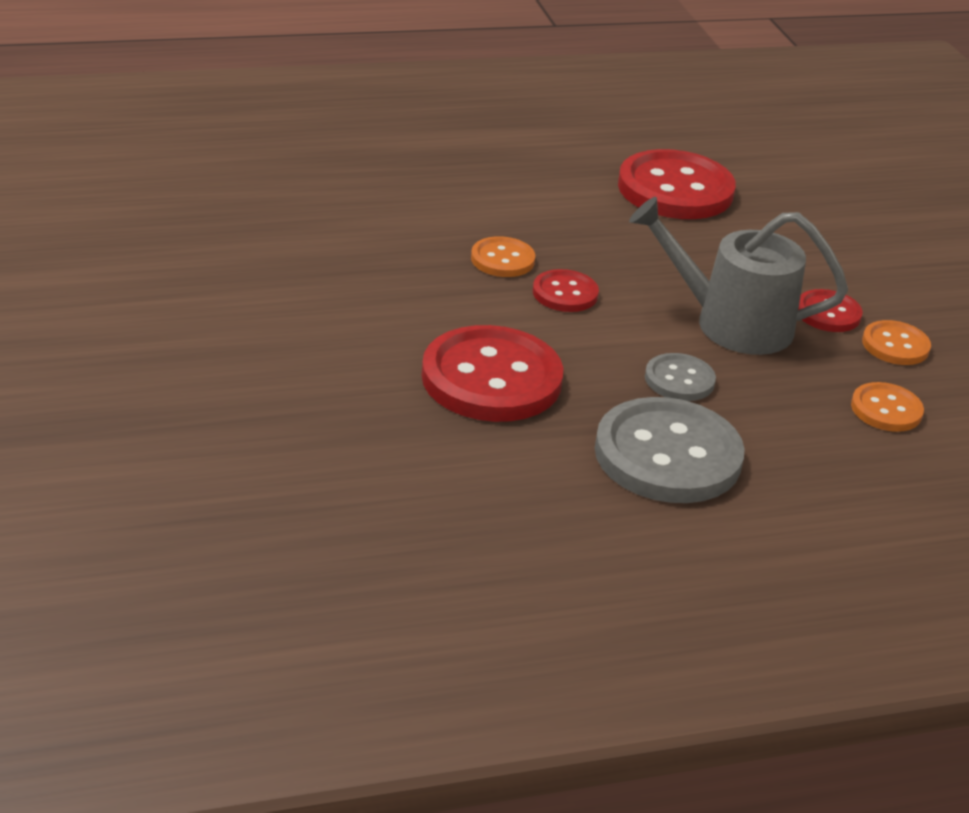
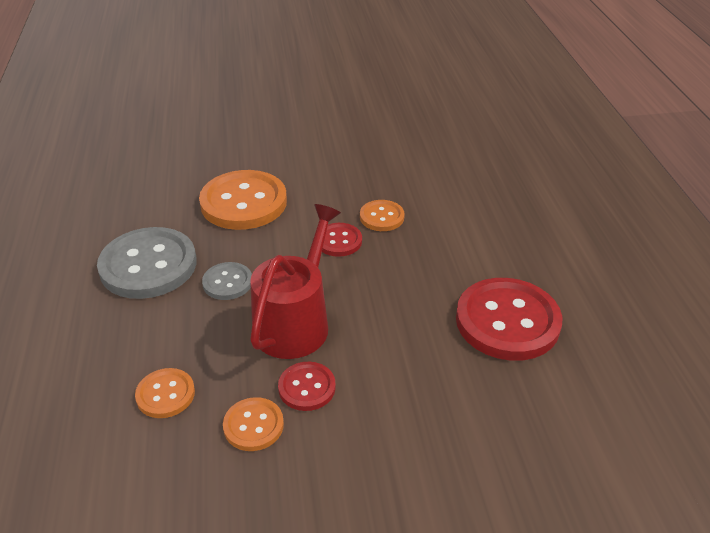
camera: 100 degrees right, 5 degrees up
red button [421,325,563,422] -> orange button [199,170,287,230]
grey watering can [629,197,848,355] -> red watering can [250,204,341,359]

